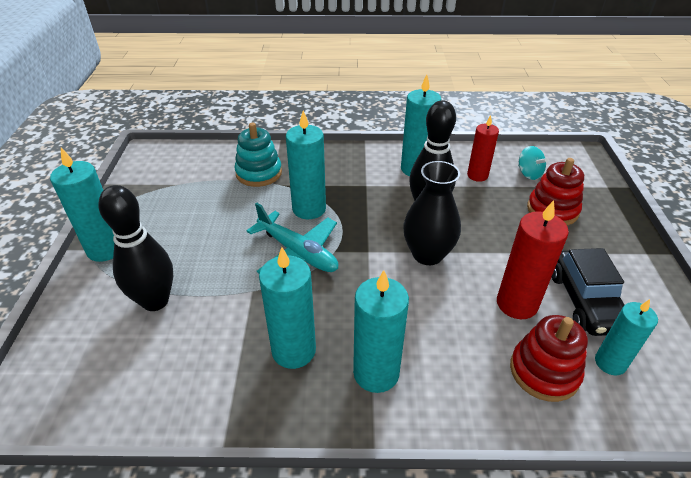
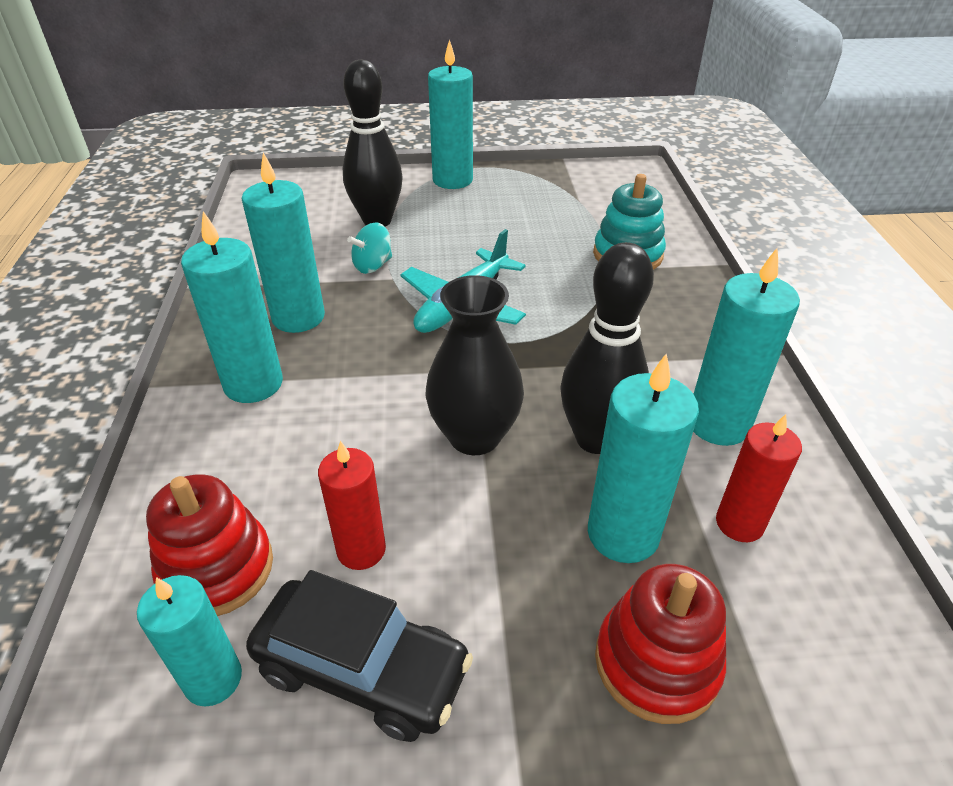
camera: 85 degrees right, 0 degrees up
turquoise candle [286,111,326,219] -> turquoise candle moved to [588,354,699,563]
red candle [497,200,569,319] -> red candle [318,441,386,570], size x0.67
turquoise spinning top [518,146,548,180] -> turquoise spinning top moved to [347,222,392,274]
black car [552,248,624,336] -> black car turned 150 degrees counterclockwise [246,570,473,742]

